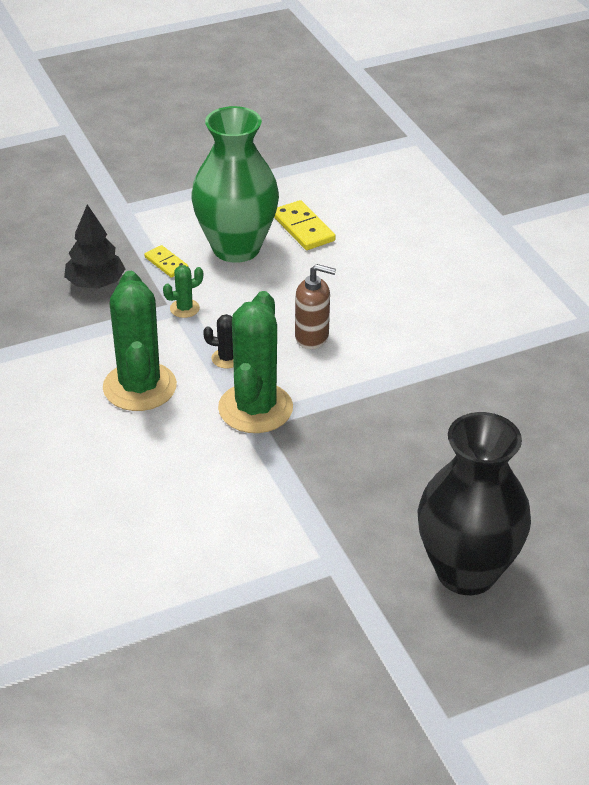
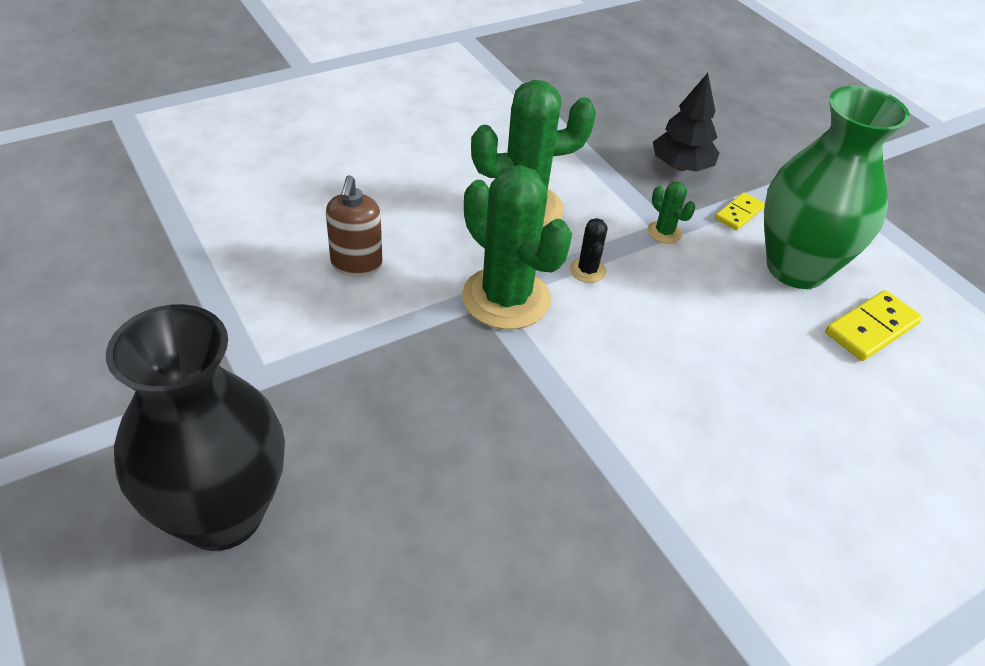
camera: 80 degrees right, 5 degrees up
green cactus [218,291,293,433] -> green cactus turned 45 degrees clockwise [462,165,572,329]
brown soap dispenser [295,264,336,349] -> brown soap dispenser moved to [326,175,383,277]

